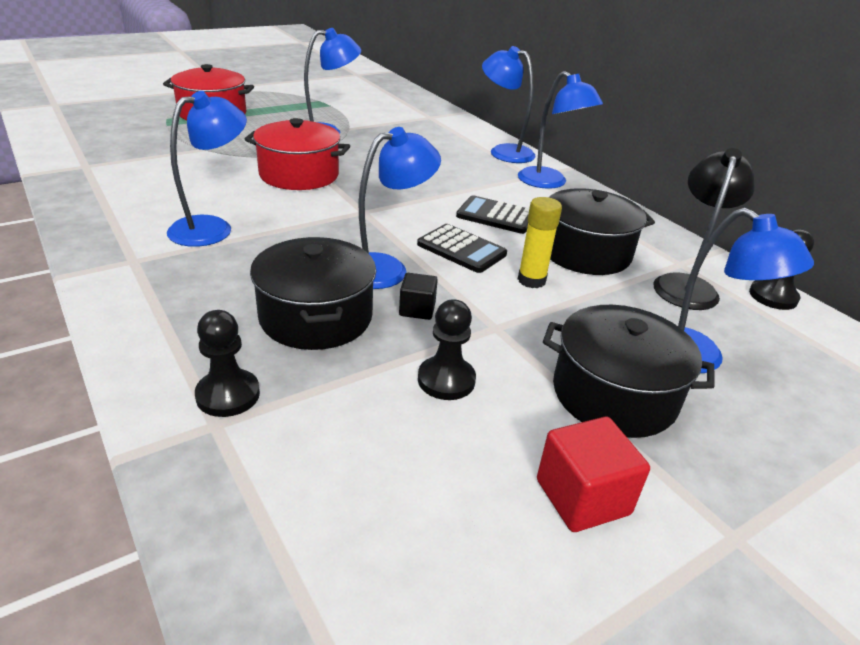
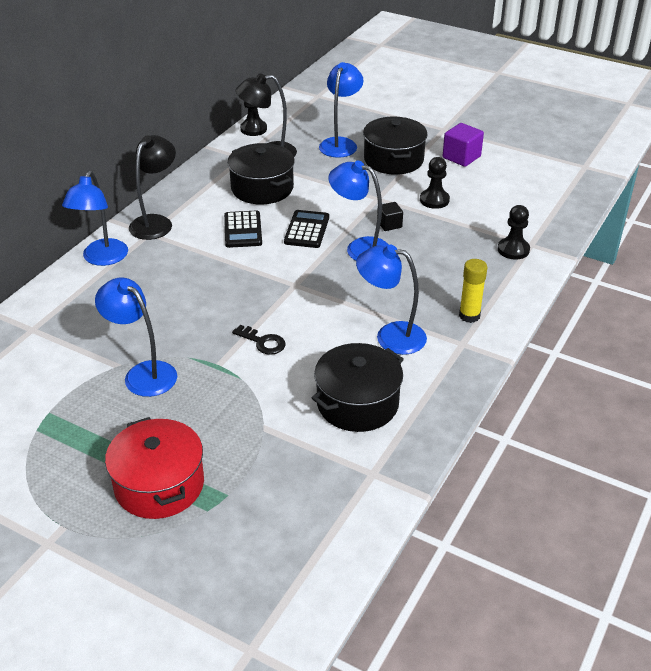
camera: 115 degrees left, 5 degrees up
red pot [245,118,350,190] -> black key [232,325,285,355]
black pot [250,237,376,350] -> black pot moved to [312,343,404,432]
blue lamp [518,71,603,189] -> black lamp [129,135,176,240]
yellow glue stick [518,197,562,288] -> yellow glue stick moved to [459,259,487,323]
red cube [537,417,650,532] -> purple cube [443,123,484,167]

